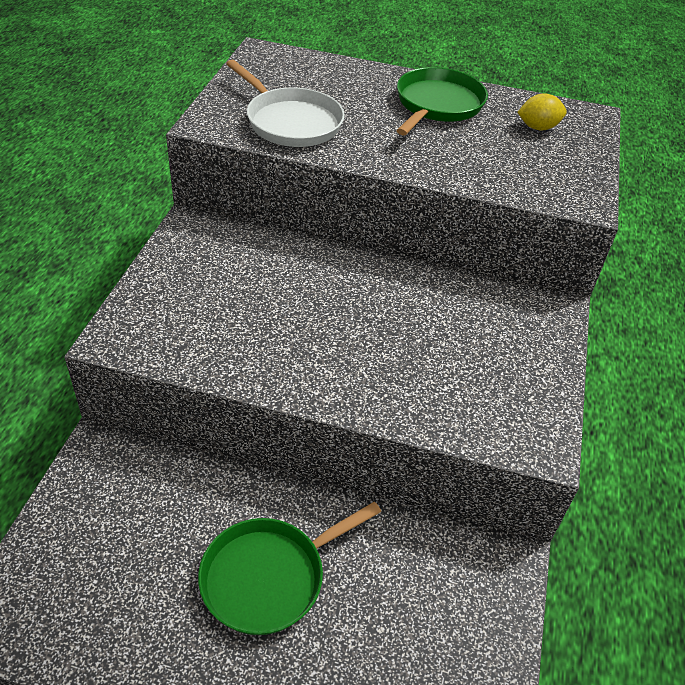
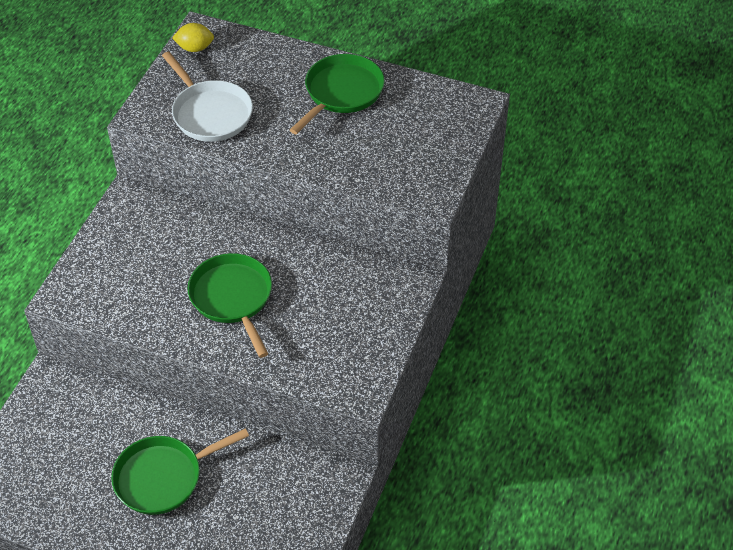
camera: 10 degrees right, 5 degrees up
yellow lemon [517,93,567,131] -> yellow lemon moved to [172,23,214,52]
none -> green pan [188,253,272,358]

